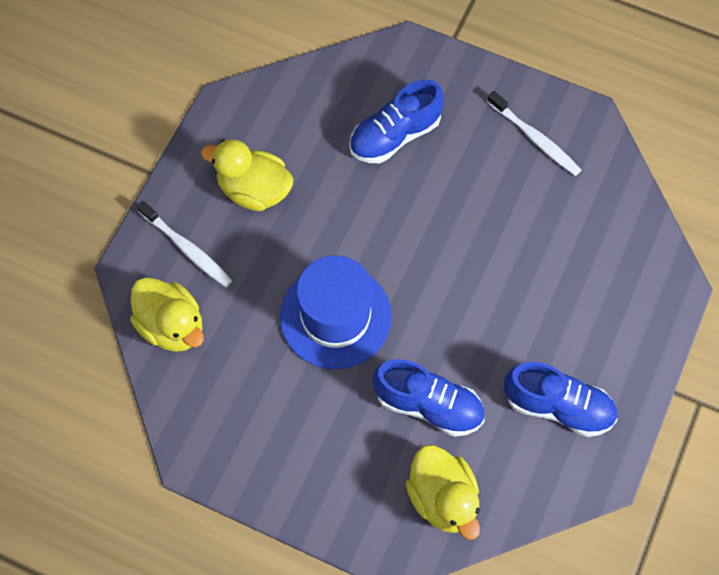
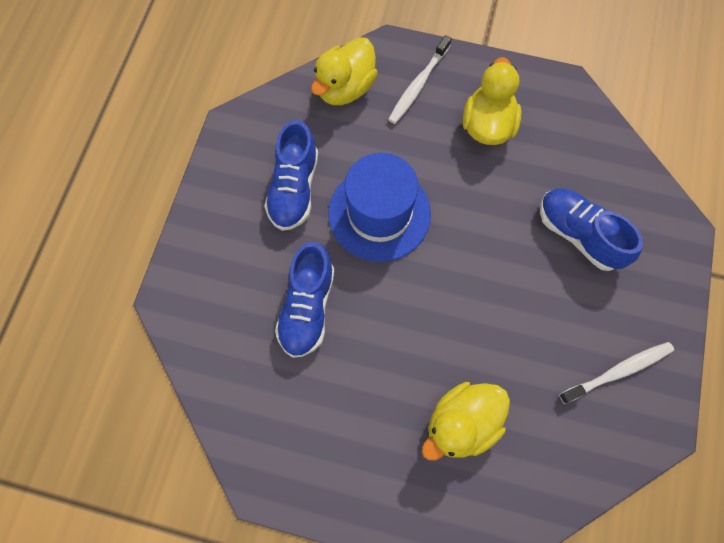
camera: 80 degrees right, 5 degrees up
yellow duck [406,445,480,540] -> yellow duck moved to [422,382,510,460]
white toothbrush [487,91,581,176] -> white toothbrush turned 150 degrees counterclockwise [559,342,674,404]
blue shoe [504,362,618,437] -> blue shoe moved to [264,120,318,231]

